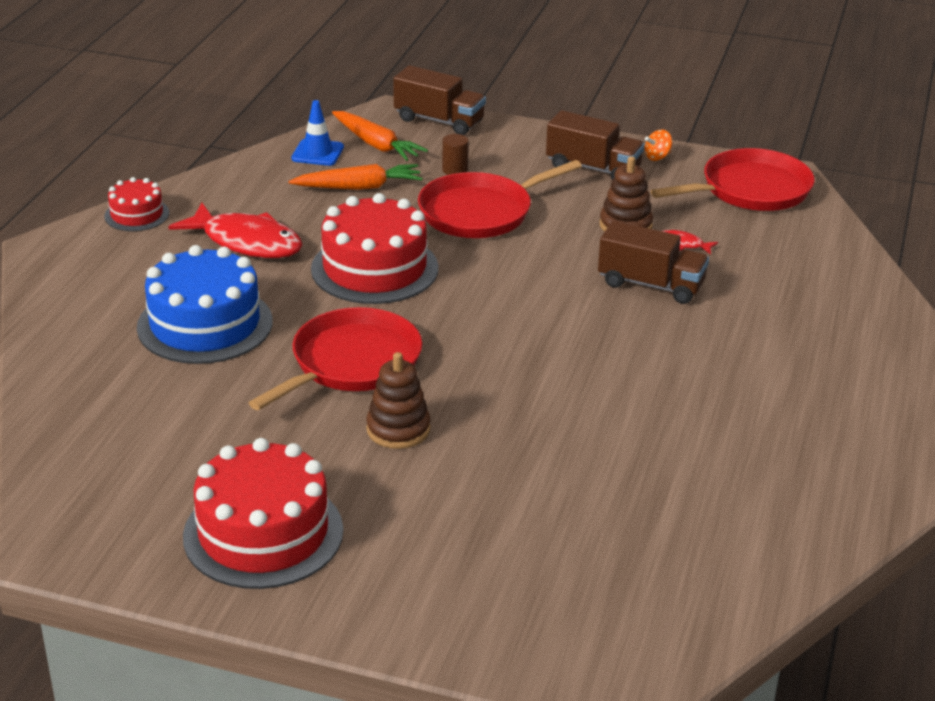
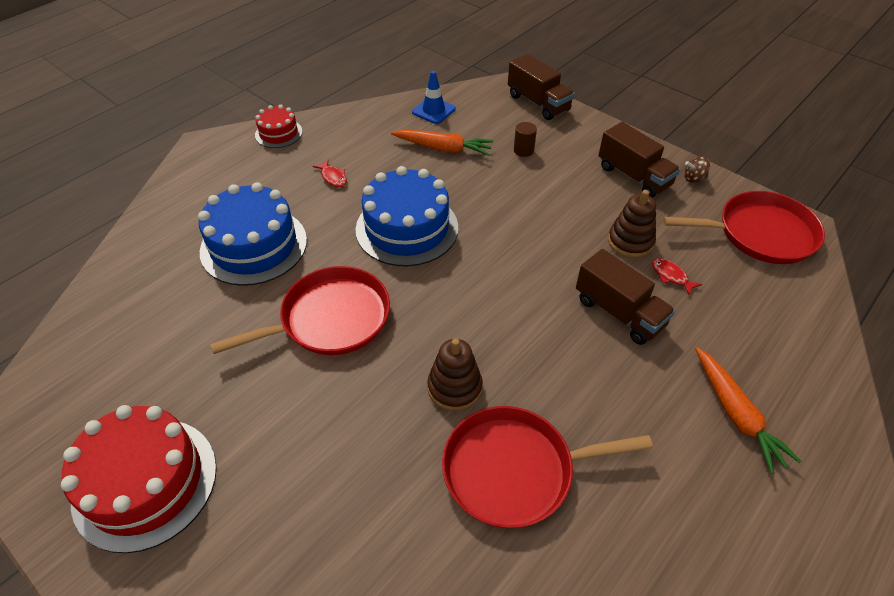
camera: 25 degrees right, 15 degrees up
red fish [168,203,302,258] -> red fish [313,160,347,187], size x0.43
red cake [311,193,438,304] -> blue cake [356,166,458,266]
orange carrot [332,111,428,161] -> orange carrot moved to [695,347,802,474]
brown stacking toy [366,352,430,449] -> brown stacking toy moved to [427,338,483,411]
red pan [418,160,582,238] -> red pan moved to [442,406,653,528]
orange spinning top [645,130,672,161] -> brown spinning top [684,156,710,183]

